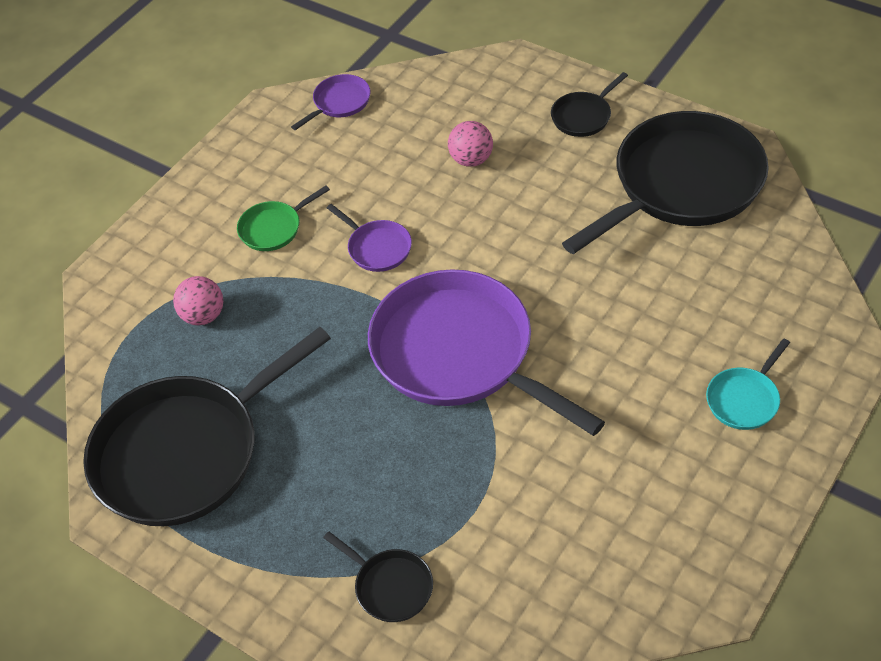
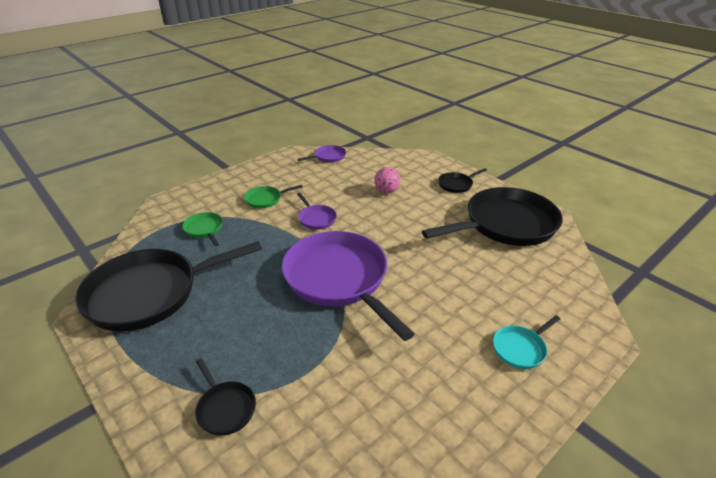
camera: 10 degrees right, 15 degrees down
pink ball [173,276,223,325] -> green pan [182,212,223,246]

